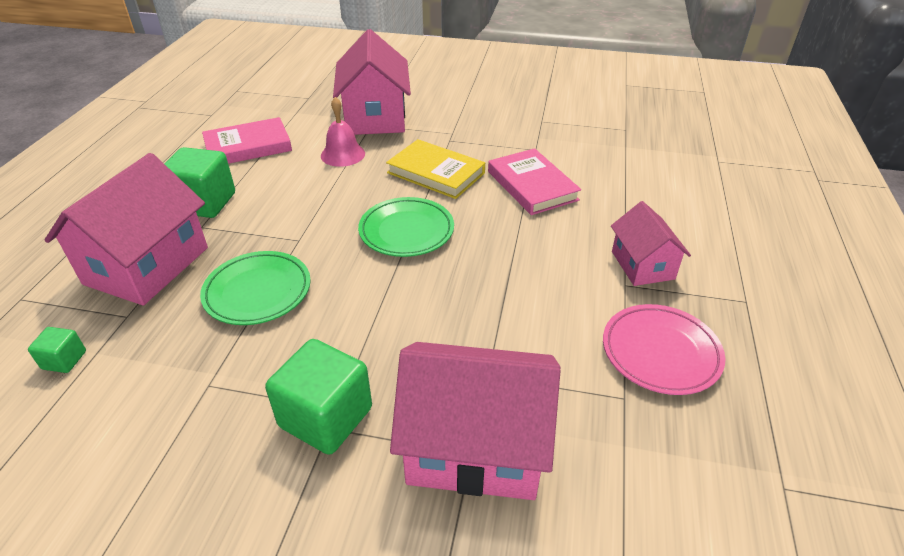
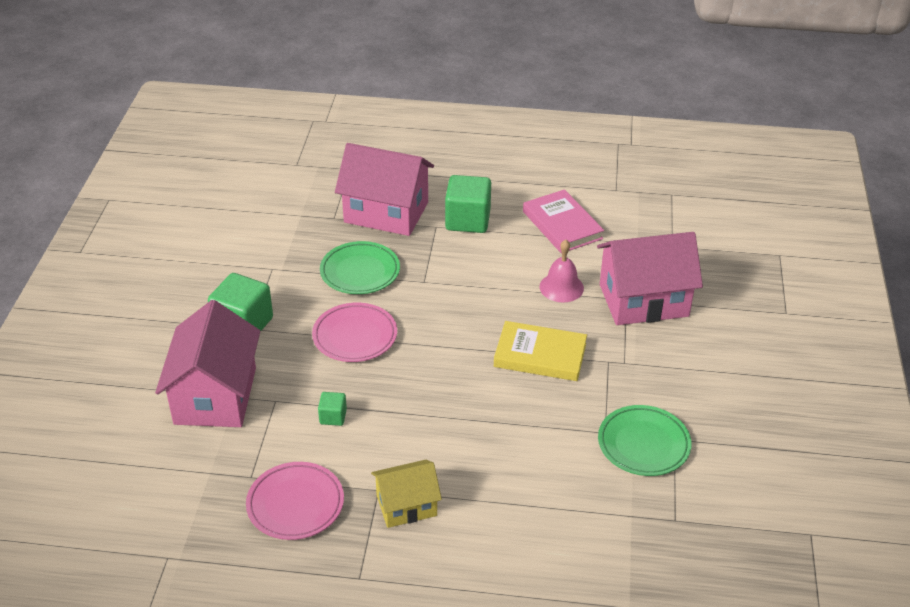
camera: 85 degrees right, 0 degrees up
green cube [28,327,86,373] -> green cube moved to [318,392,347,426]
green plate [358,197,454,257] -> green plate moved to [598,405,692,476]
yellow book [386,139,485,199] -> yellow book turned 75 degrees clockwise [494,321,587,381]
pink book [488,148,581,215] -> none
pink house [611,201,691,286] -> yellow house [371,460,442,528]
none -> pink plate [312,303,397,362]

